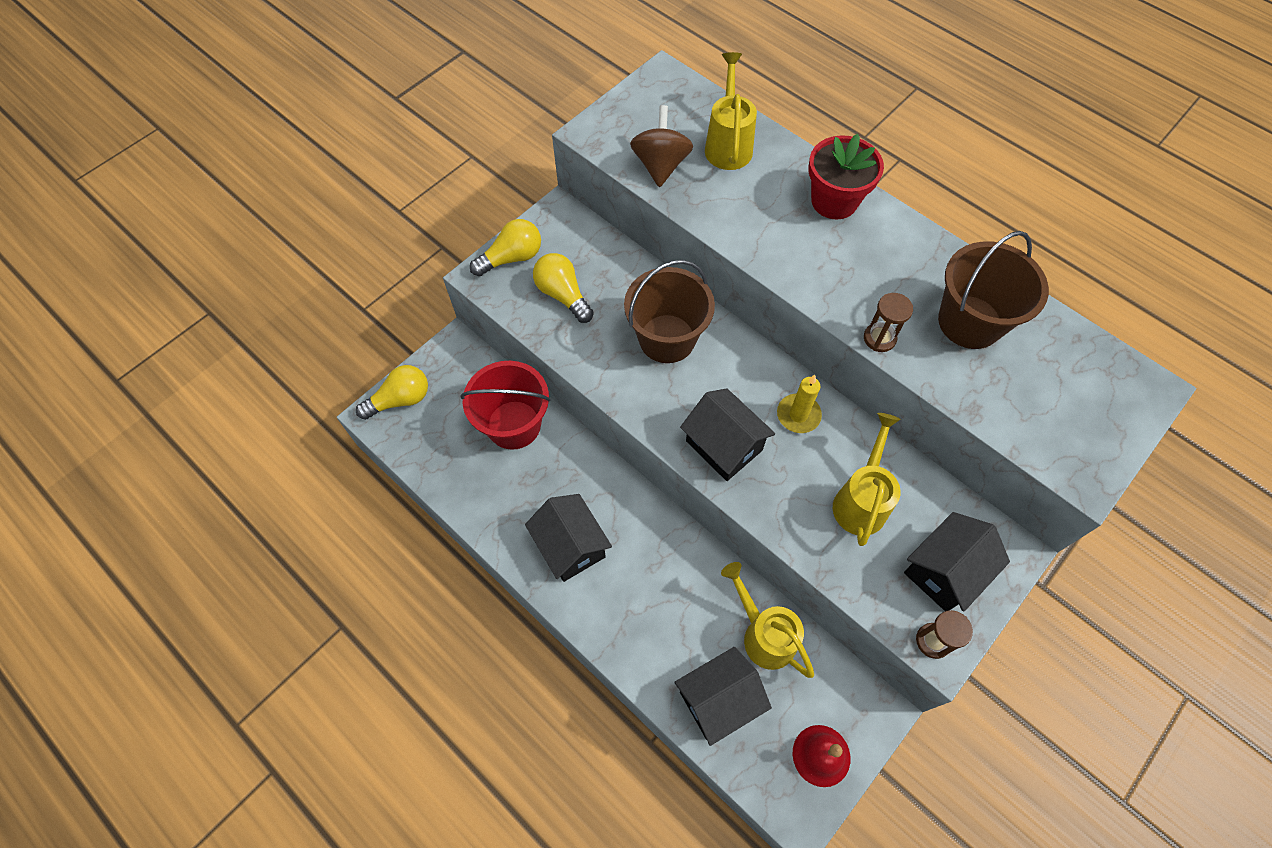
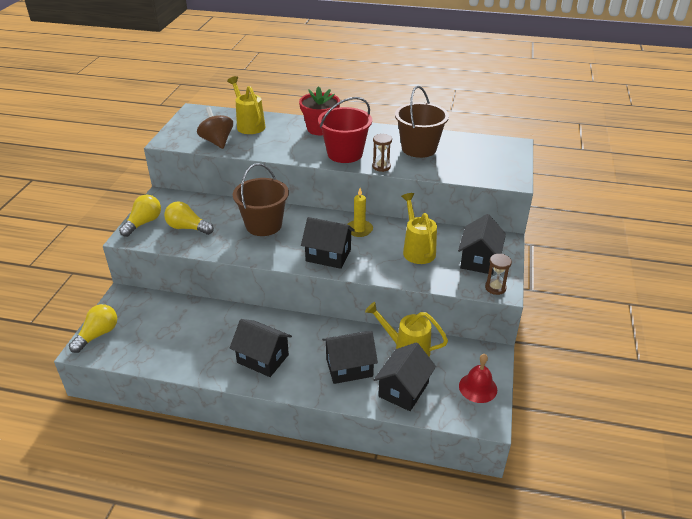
camera: 30 degrees left, 25 degrees down
red bucket [460,361,551,450] -> red bucket moved to [318,97,372,163]
none -> black house [322,331,378,384]

